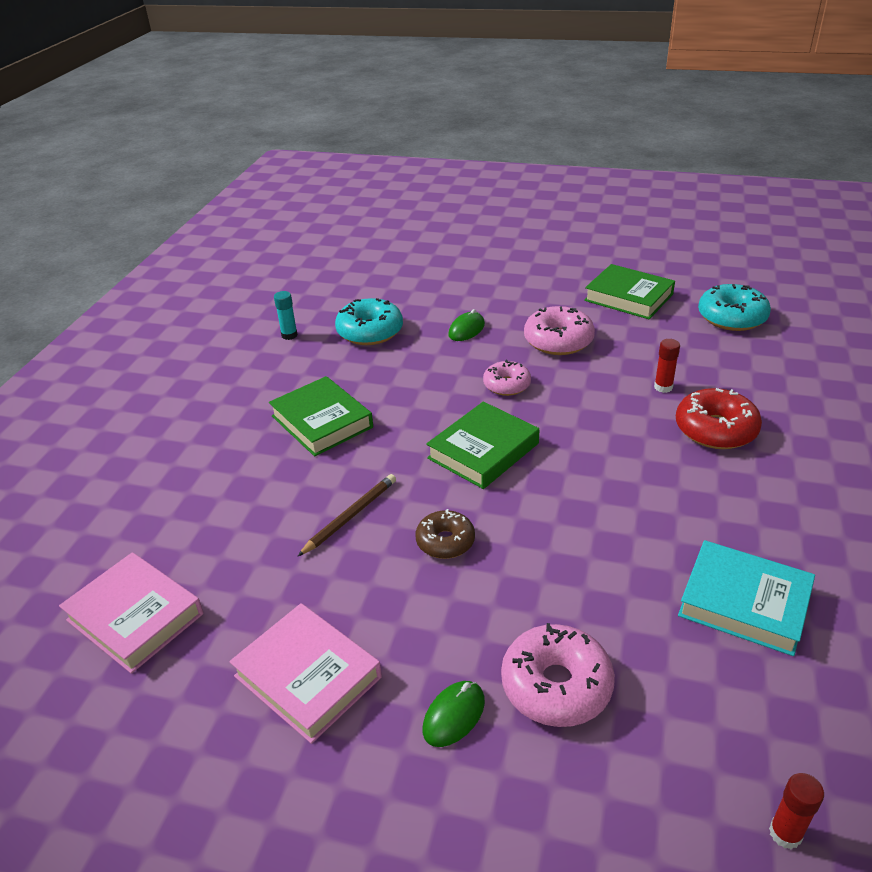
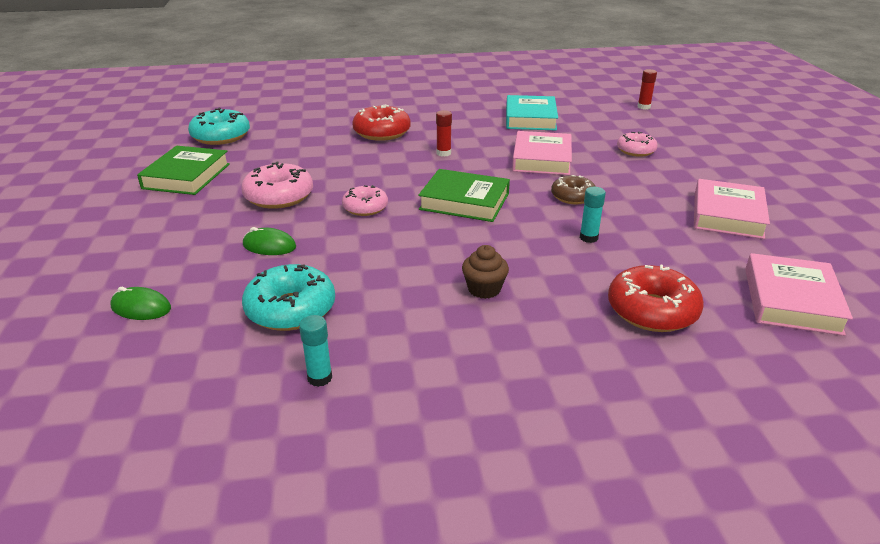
camera: 115 degrees left, 5 degrees down
green book [269,376,373,456] -> brown cupcake [462,245,509,299]
brown pencil [298,474,396,556] -> turquoise glue stick [580,187,606,243]
green mouse [423,681,485,747] -> green mouse moved to [110,287,171,320]
pink donut [501,623,615,727] -> pink donut [617,131,658,157], size x0.64
red glue stick [654,339,680,393] -> red glue stick moved to [436,110,452,156]
none -> pink book [512,131,572,175]
none -> red donut [608,264,704,332]

